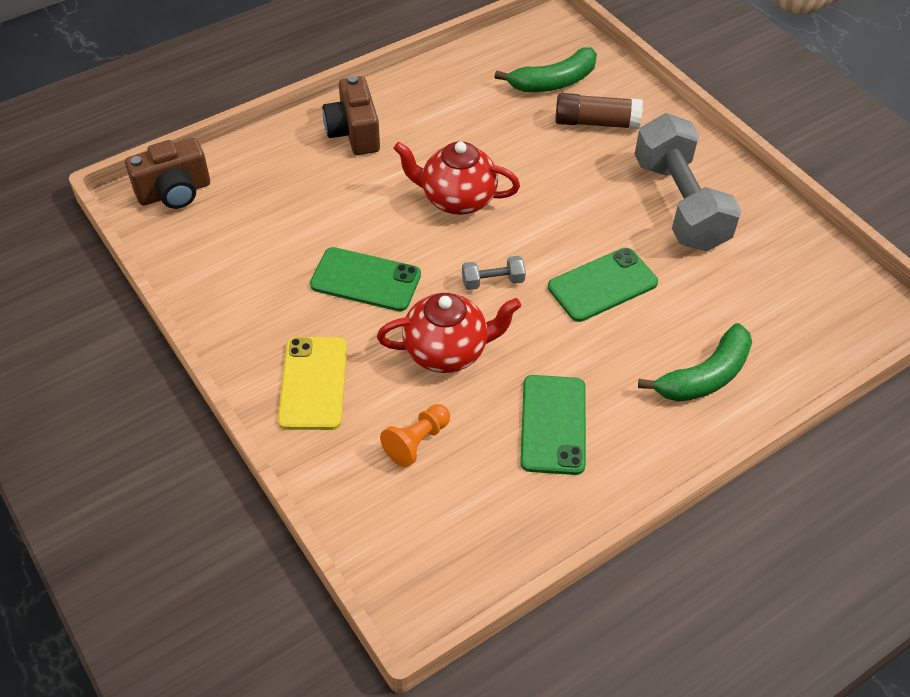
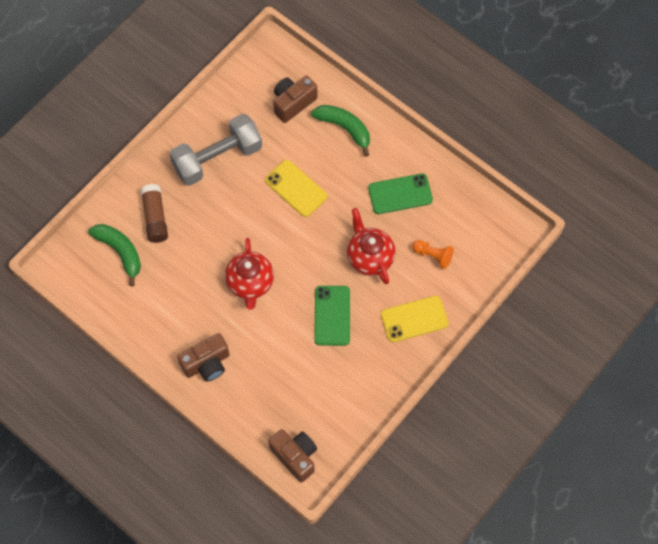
camera: 105 degrees left, 15 degrees up
grey dumbbell [462,256,526,290] -> none
green phone [548,248,658,322] -> yellow phone [265,160,327,217]
none -> brown camera [273,76,317,123]

